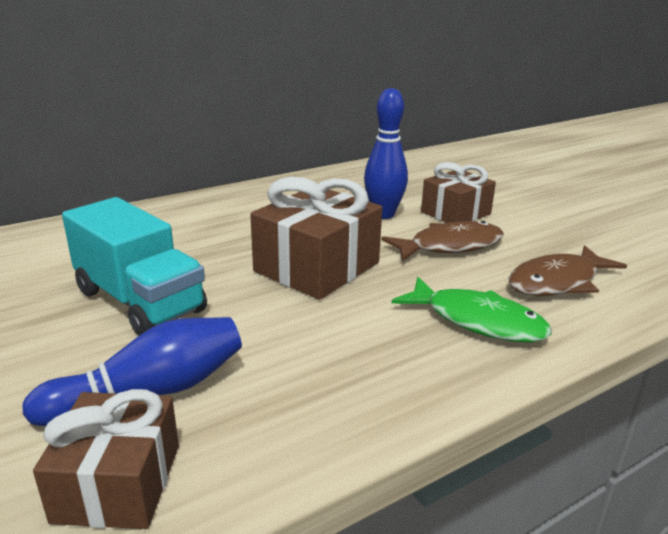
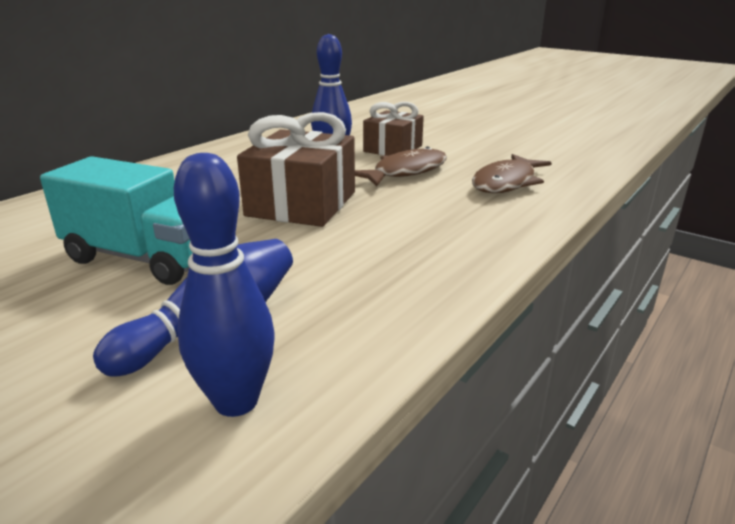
camera: 20 degrees left, 0 degrees up
brown gift [33,389,179,529] -> blue bowling pin [174,153,275,417]
green fish [391,277,552,343] -> none

